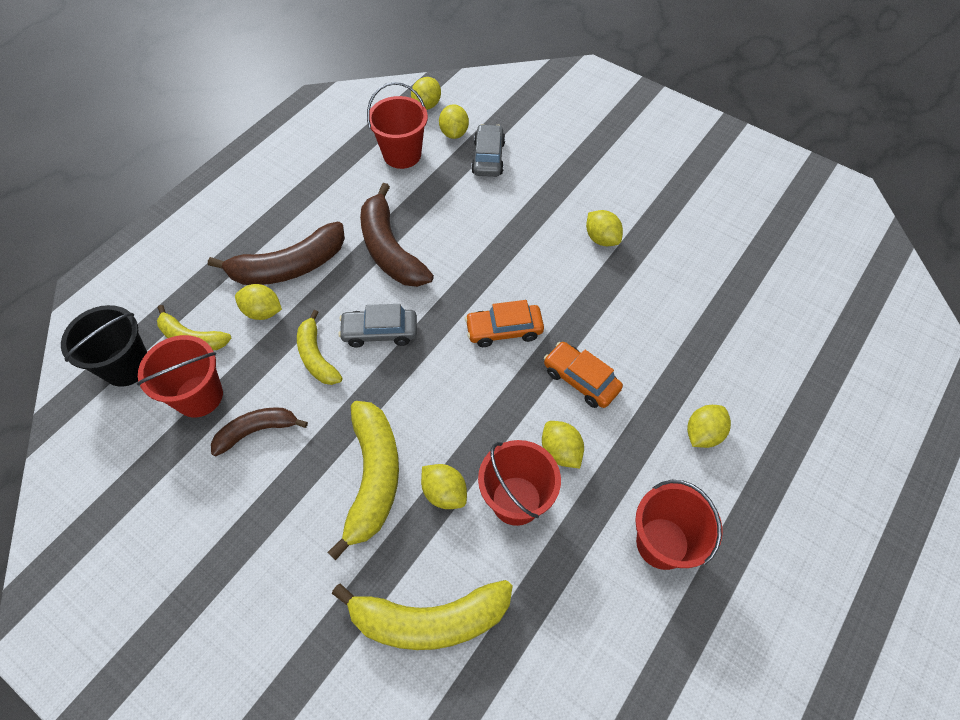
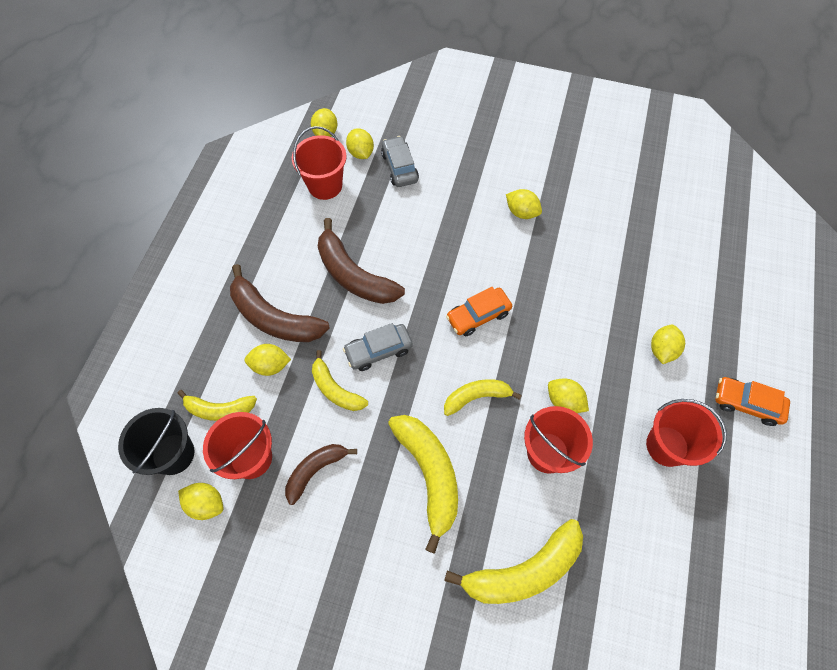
camera: 20 degrees left, 5 degrees up
brown banana [208,222,345,285] -> brown banana turned 75 degrees clockwise [230,264,330,342]
yellow lemon [421,464,467,509] -> yellow lemon moved to [178,483,223,520]
orange car [544,342,623,408] -> orange car moved to [715,377,790,426]
none -> yellow banana [444,379,522,416]

